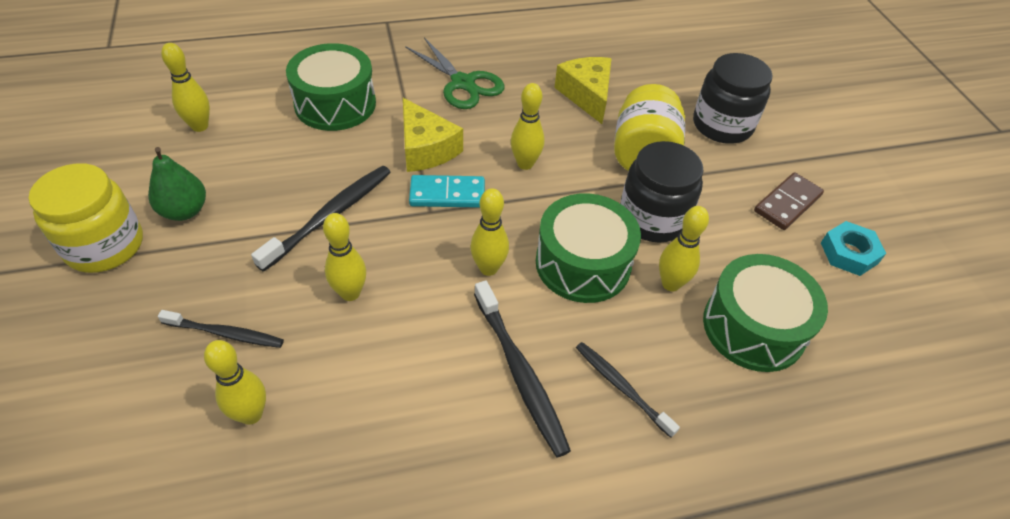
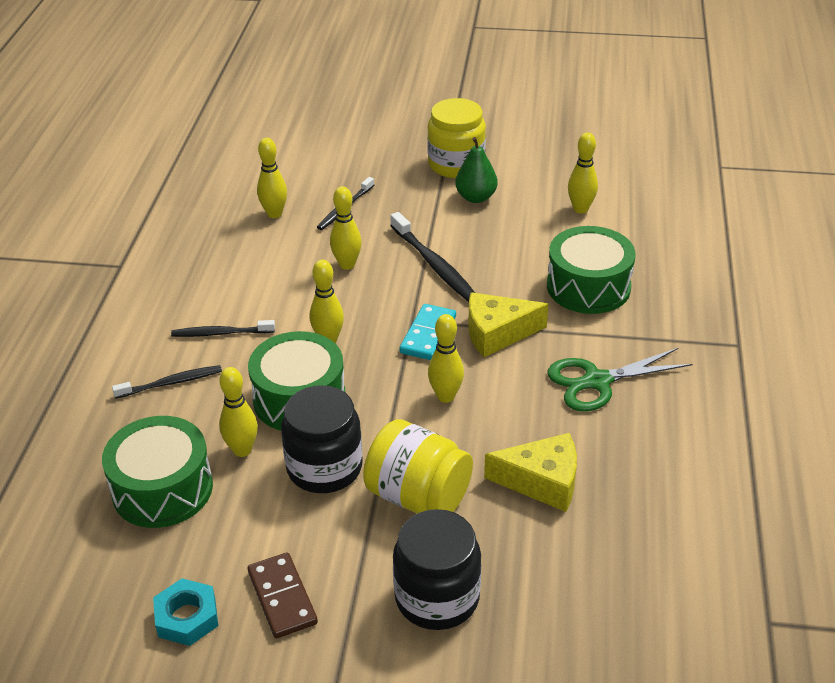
camera: 115 degrees right, 10 degrees down
black toothbrush [474,280,571,457] -> black toothbrush [171,320,275,337], size x0.64

